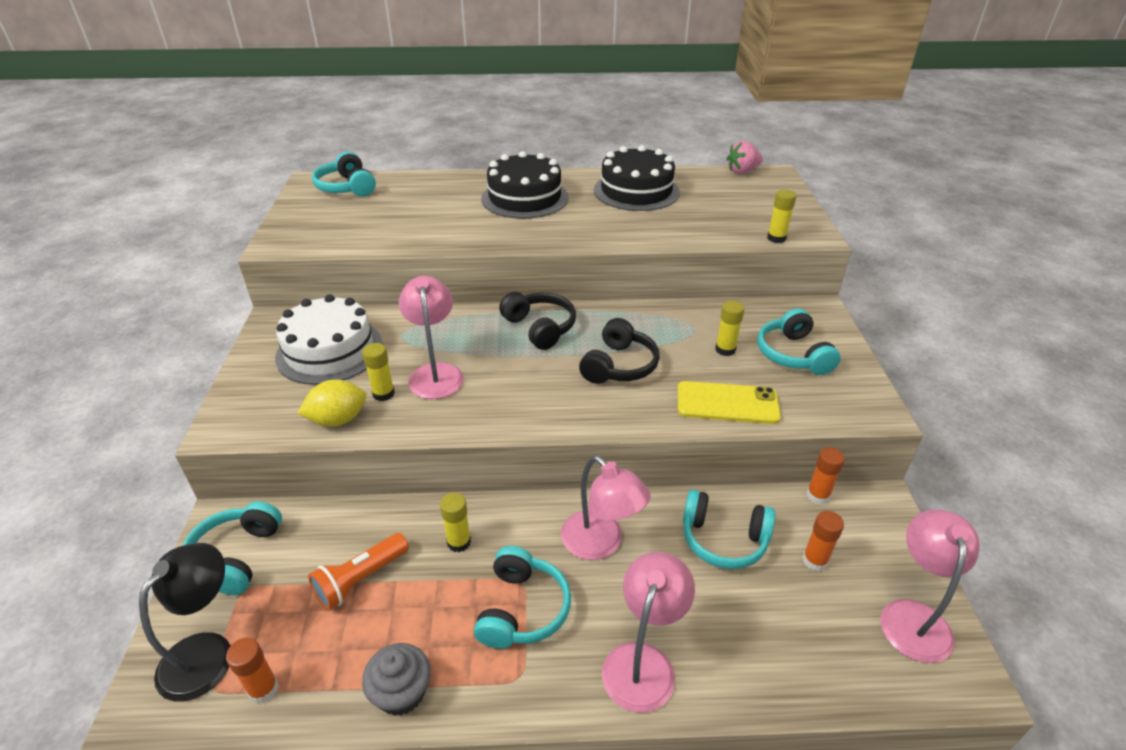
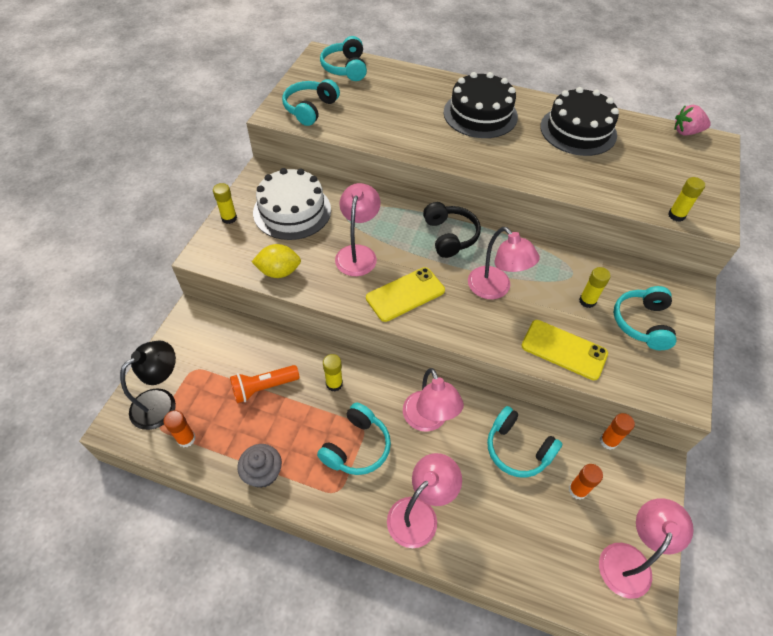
camera: 20 degrees right, 15 degrees up
turquoise headphones [183,501,282,595] -> turquoise headphones moved to [282,79,340,126]
yellow glue stick [362,343,395,401] -> yellow glue stick moved to [213,183,237,224]
black headphones [579,318,660,384] -> pink lamp [468,227,539,299]
none -> yellow phone [366,267,445,322]

